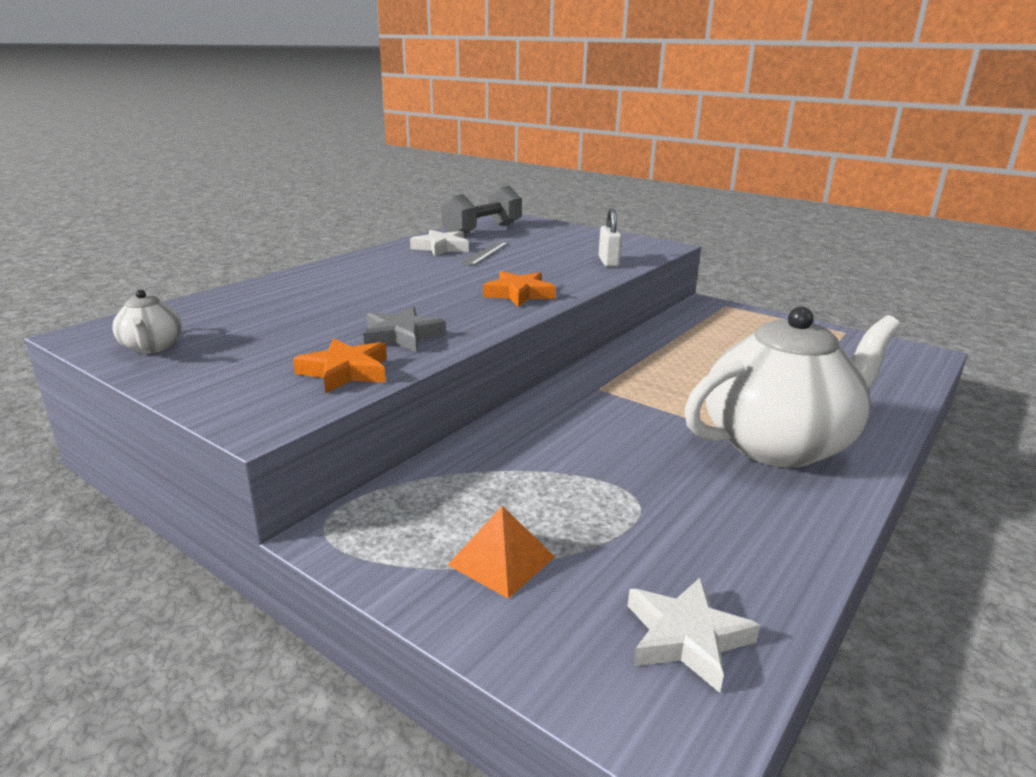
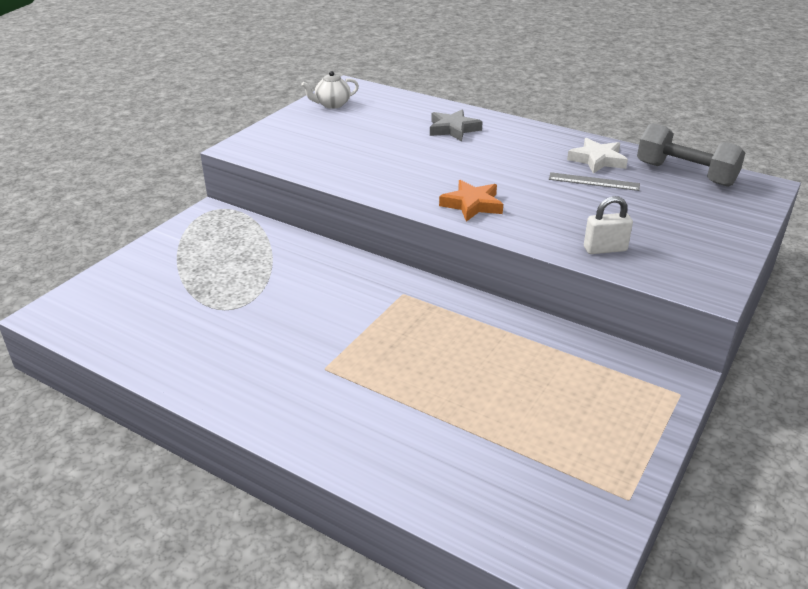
camera: 85 degrees right, 10 degrees up
orange star [293,338,387,393] -> none
grey star [363,307,446,352] -> grey star moved to [430,109,483,141]
orange pyramid [448,506,555,599] -> none
white star [628,577,760,693] -> none
white teapot [685,307,901,468] -> none

